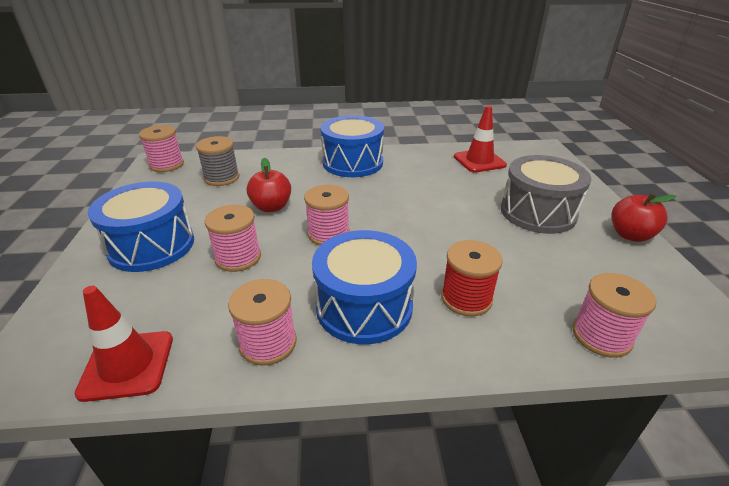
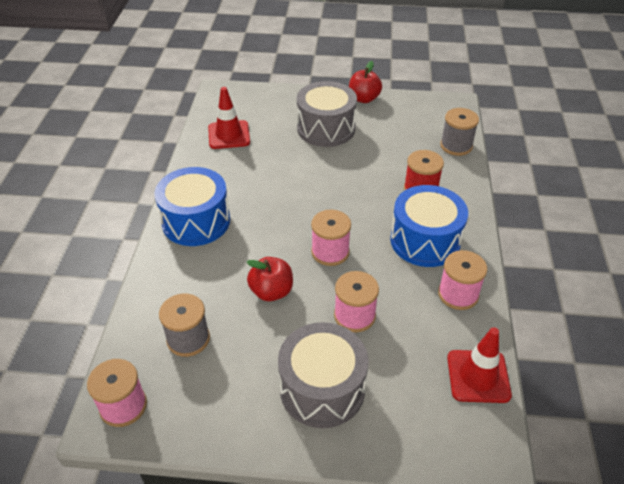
camera: 80 degrees left, 10 degrees up
blue drum [88,181,194,272] -> grey drum [278,322,369,428]
pink spool [572,273,656,358] -> grey spool [440,108,479,156]

